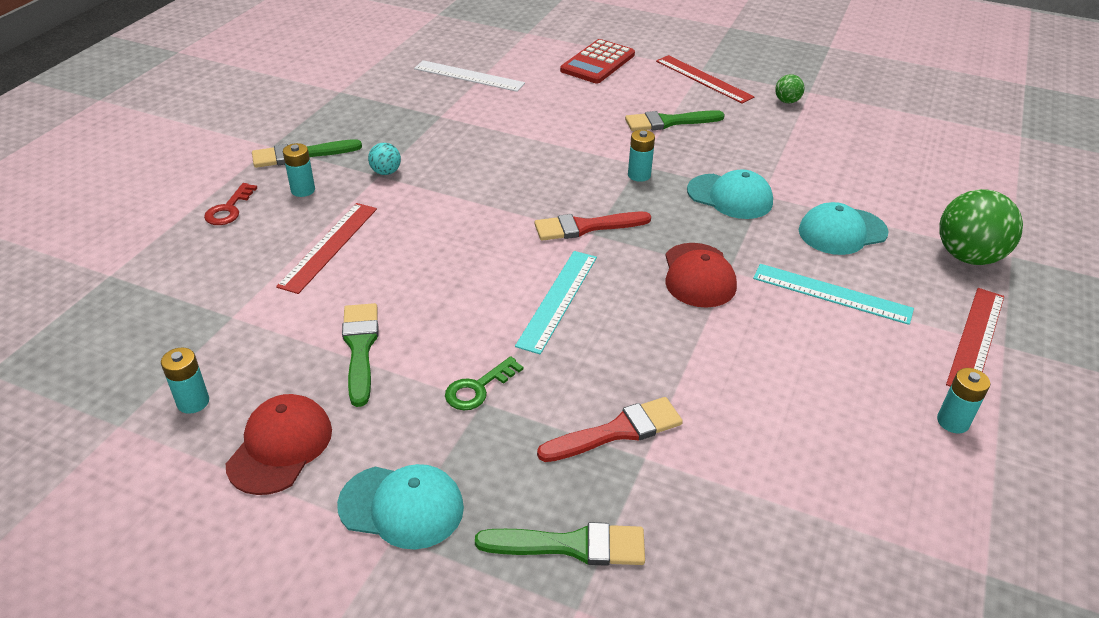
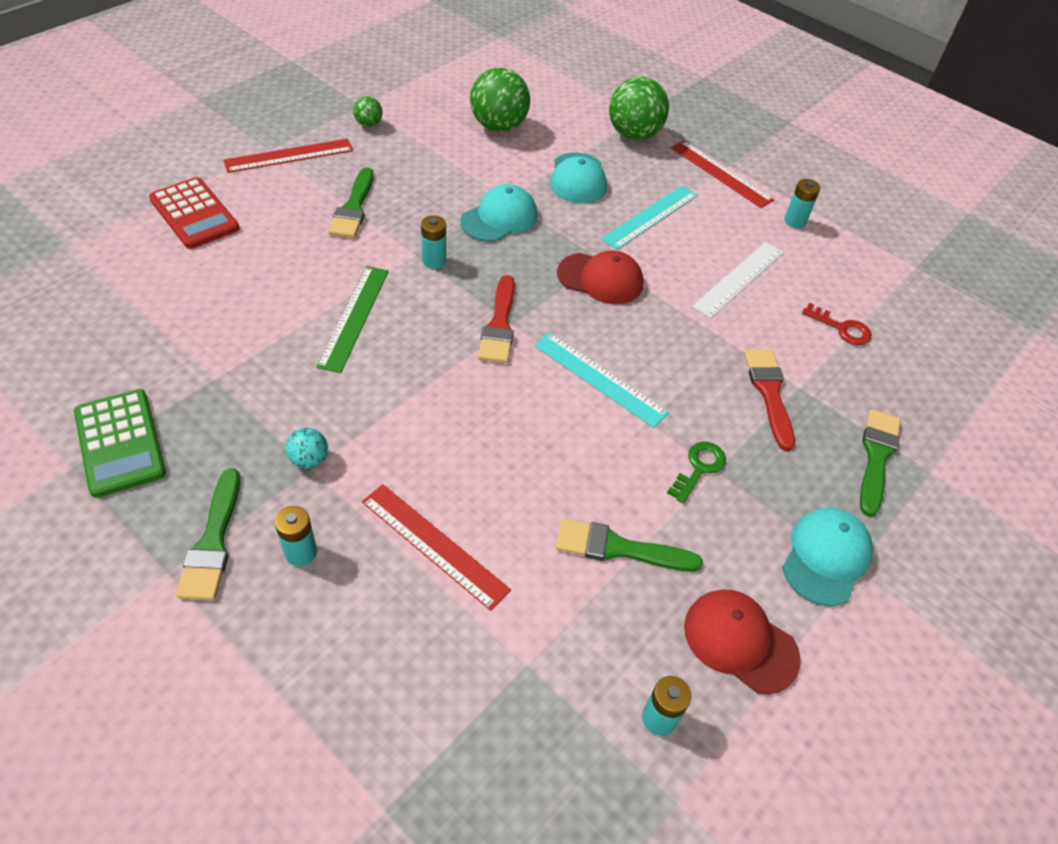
camera: 75 degrees left, 10 degrees up
red key [204,183,257,225] -> red key moved to [802,303,872,345]
white ruler [414,60,525,92] -> white ruler moved to [692,242,784,318]
green key [445,356,523,410] -> green key turned 120 degrees counterclockwise [667,442,726,503]
none -> green calculator [74,389,166,498]
none -> green ruler [316,266,389,373]
none -> green ball [470,68,530,132]

